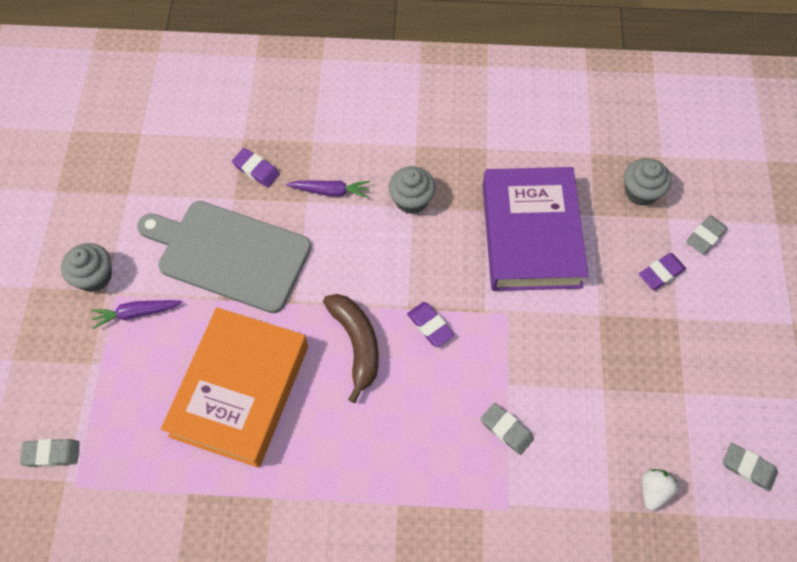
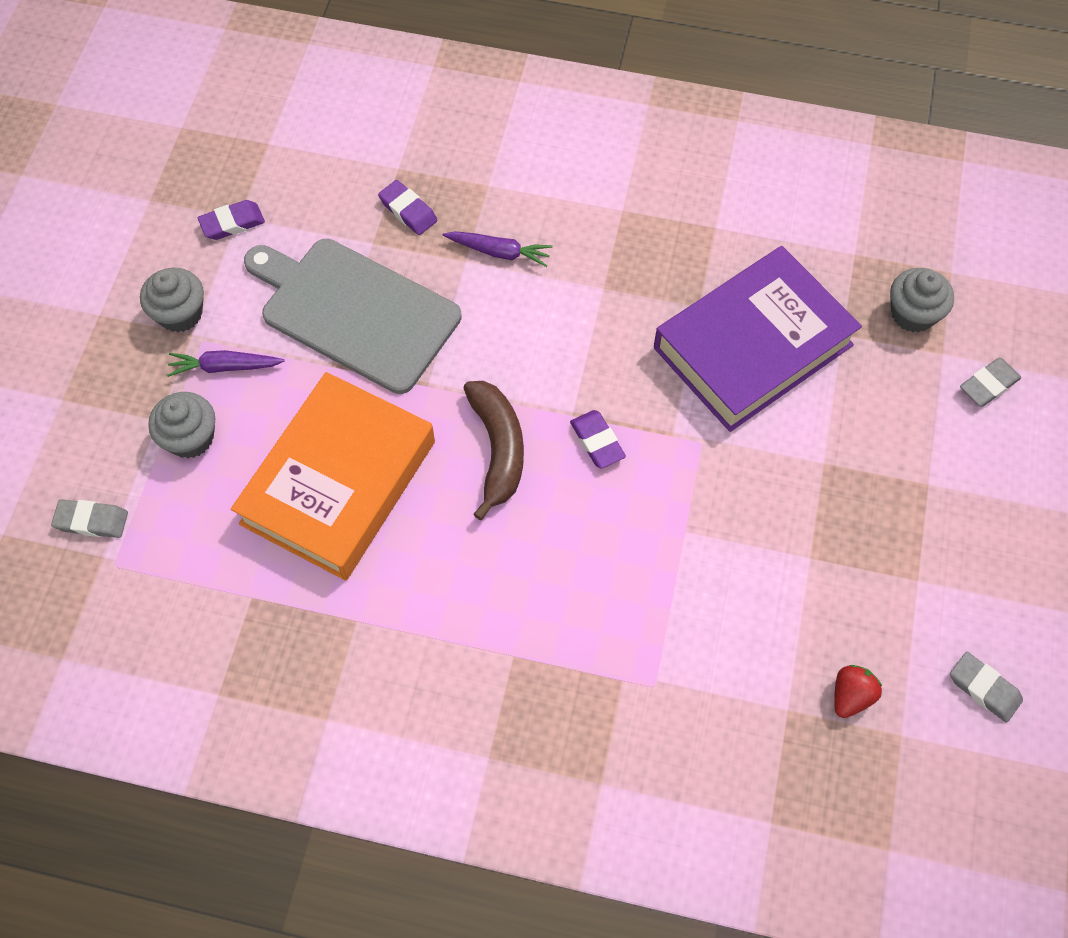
camera: 10 degrees right, 0 degrees up
grey cupcake [388,166,435,214] -> grey cupcake moved to [148,392,216,458]
grey eraser [481,403,534,455] -> none
purple book [483,167,588,291] -> purple book turned 45 degrees clockwise [654,246,862,432]
purple eraser [639,253,686,290] -> purple eraser moved to [198,200,265,240]
white strawberry [642,469,678,511] -> red strawberry [834,665,882,718]

